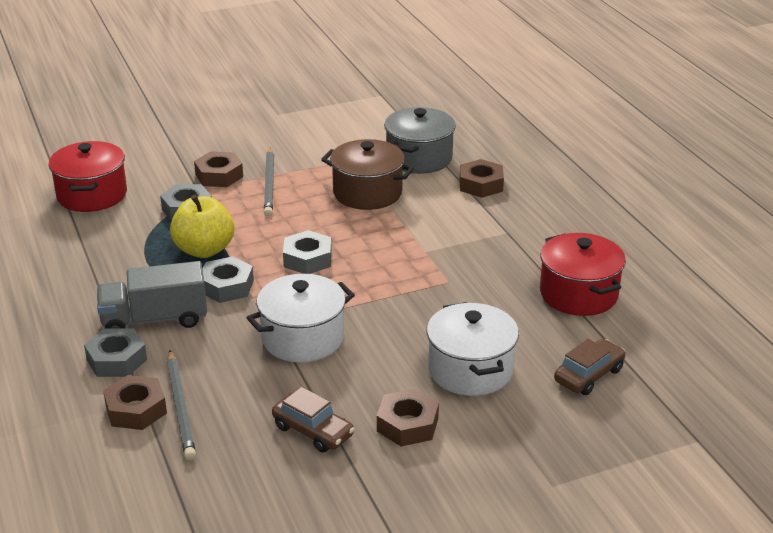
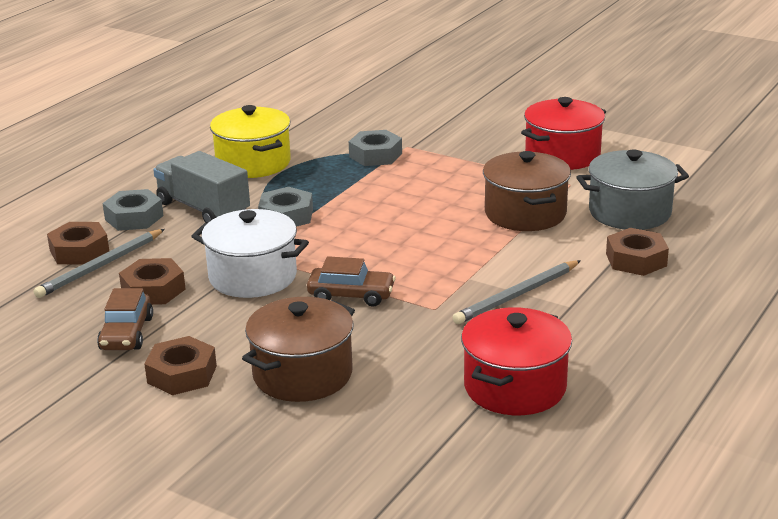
camera: 55 degrees right, 5 degrees down
red pot [49,141,127,212] -> red pot moved to [521,97,606,170]
yellow apple [170,195,234,258] -> none
brown nut [194,151,243,187] -> brown nut moved to [119,258,185,305]
grey pencil [264,147,274,216] -> grey pencil moved to [452,260,581,324]
grey nut [283,230,332,274] -> none
white pot [427,302,519,396] -> brown pot [242,297,355,402]
brown car [554,339,626,395] -> brown car moved to [307,256,396,307]
none -> yellow pot [210,105,291,178]

